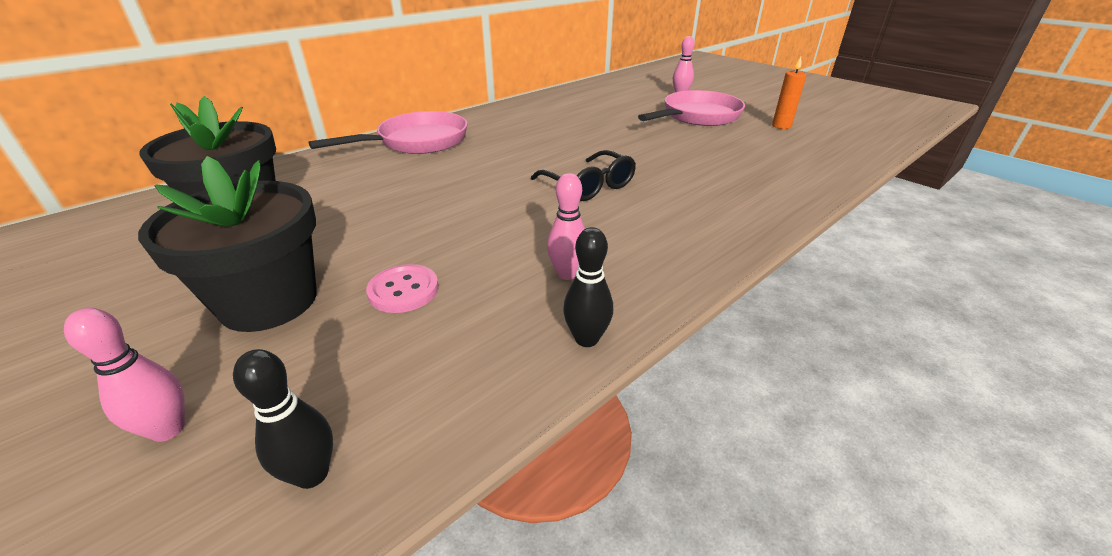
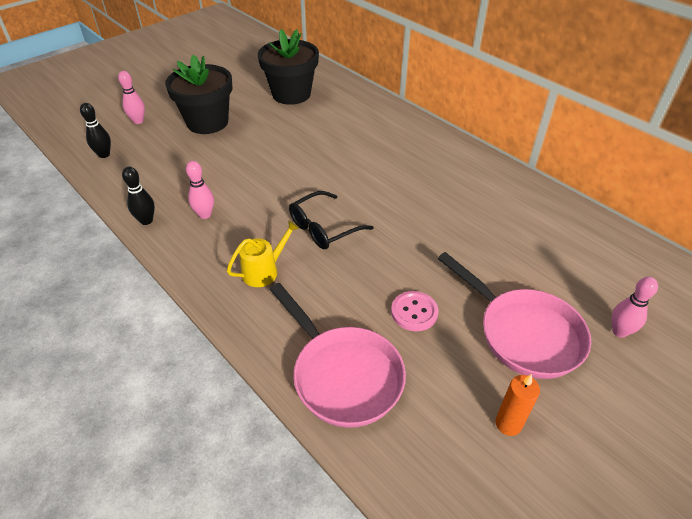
camera: 90 degrees right, 10 degrees up
pink pan [308,111,468,154] -> pink pan moved to [269,283,406,428]
pink button [366,264,439,313] -> pink button moved to [391,291,438,331]
none -> yellow watering can [227,220,299,287]

